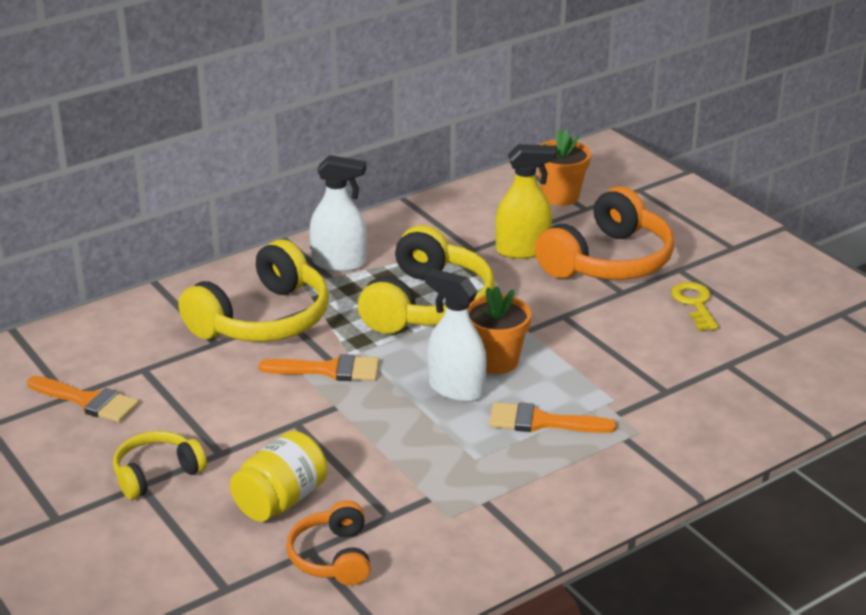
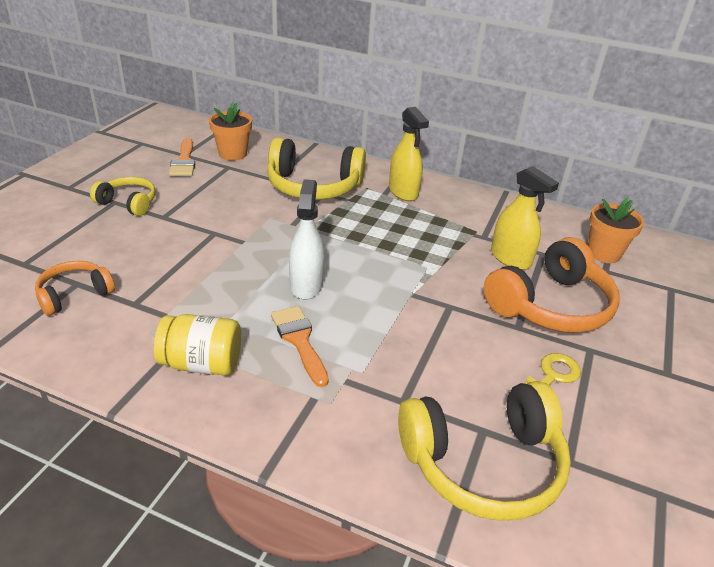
camera: 55 degrees right, 5 degrees up
yellow jar [230,431,328,522] -> yellow jar moved to [154,314,241,376]
orange brush [259,354,379,381] -> none
white spray bottle [310,155,367,272] -> yellow spray bottle [389,107,429,201]
yellow headphones [358,225,495,334] -> yellow headphones moved to [398,381,571,521]
orange flower pot [468,286,531,374] -> orange flower pot moved to [209,102,252,161]
orange headphones [535,186,674,280] -> orange headphones turned 45 degrees counterclockwise [484,237,620,333]

